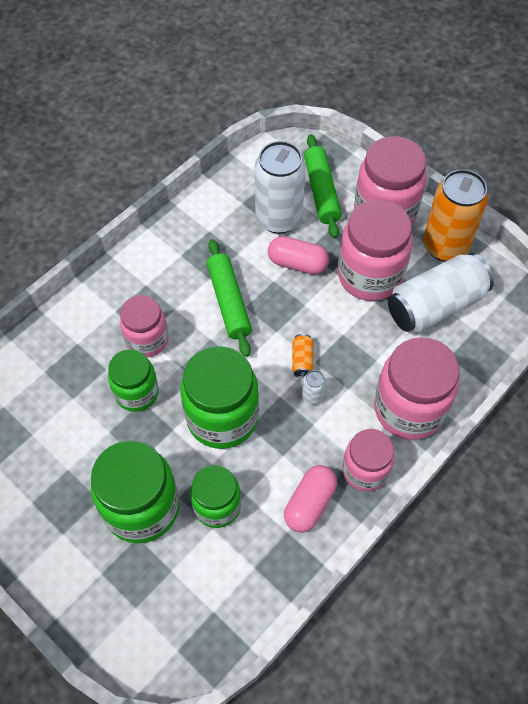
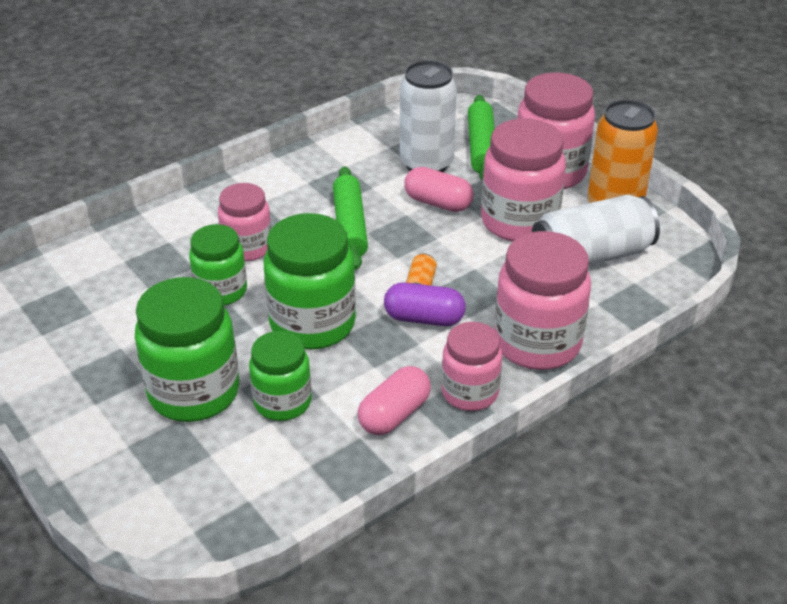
camera: 10 degrees right, 20 degrees down
white can [302,370,326,405] -> purple capsule [384,283,466,326]

